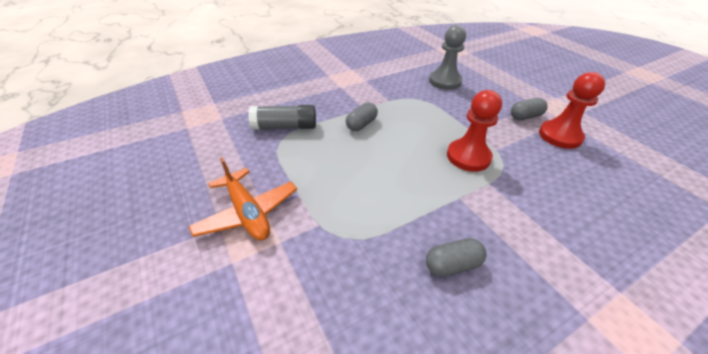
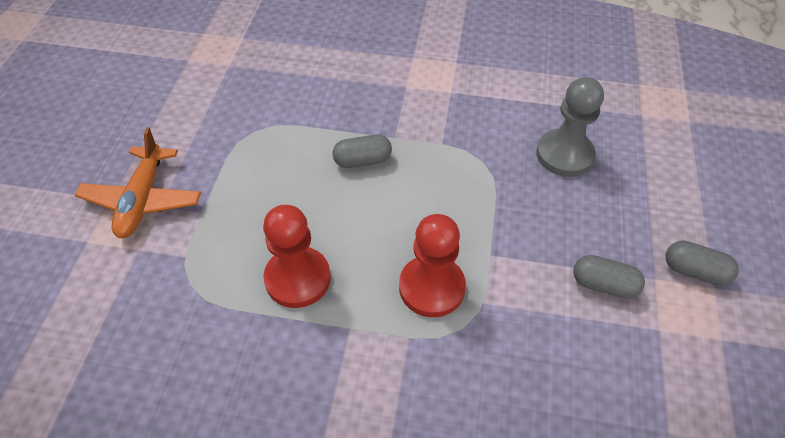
camera: 40 degrees right, 10 degrees up
grey glue stick [248,105,316,130] -> none
grey capsule [426,238,486,276] -> grey capsule moved to [665,240,739,286]
red pawn [539,72,605,149] -> red pawn moved to [263,205,331,308]

